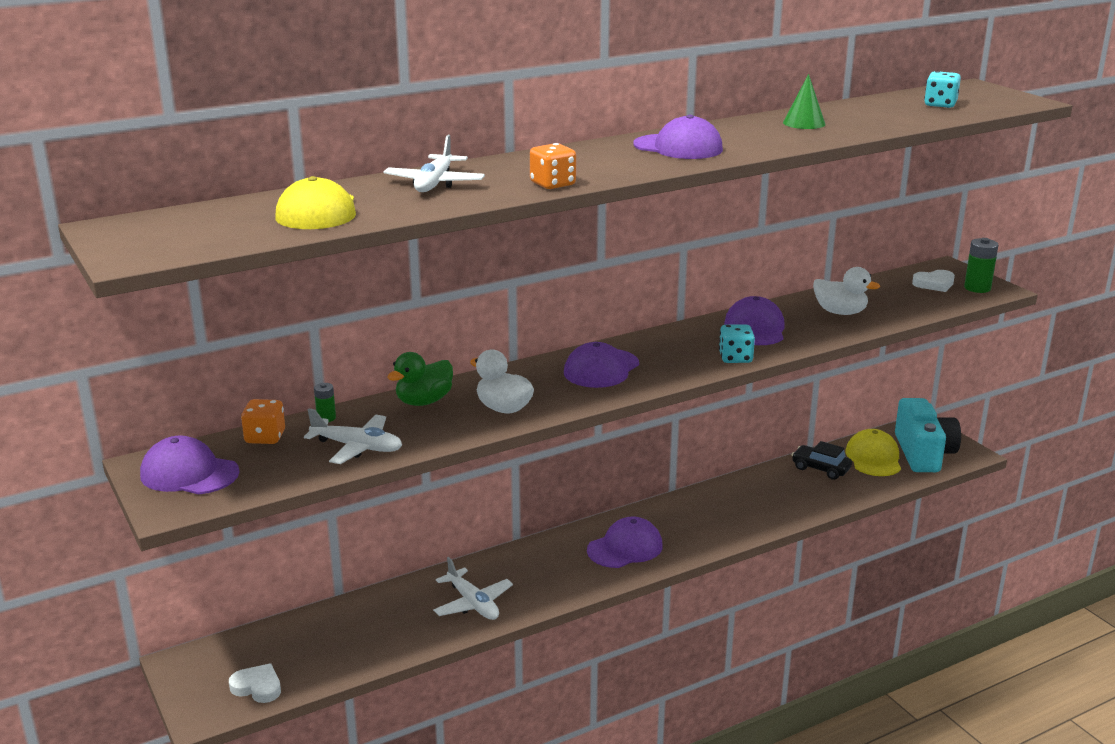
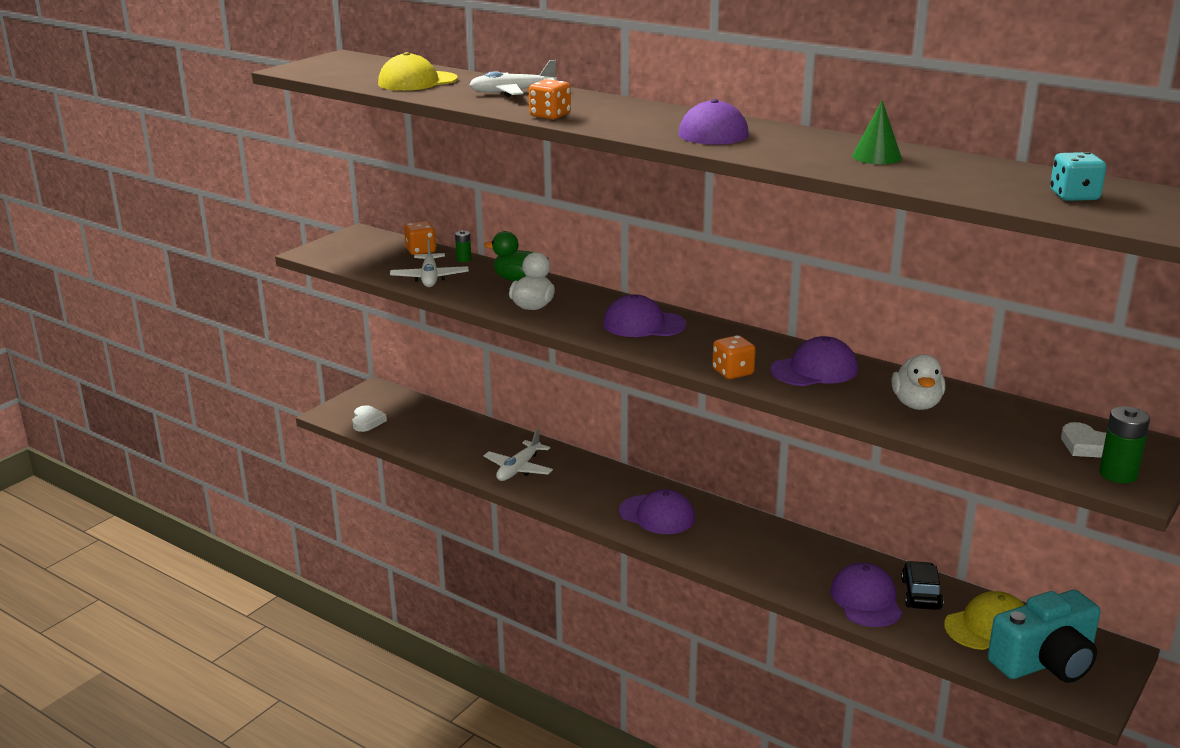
camera: 65 degrees right, 0 degrees up
purple cap [140,436,239,494] -> purple cap moved to [830,563,902,627]
turquoise dice [719,324,755,363] -> orange dice [712,335,756,379]

